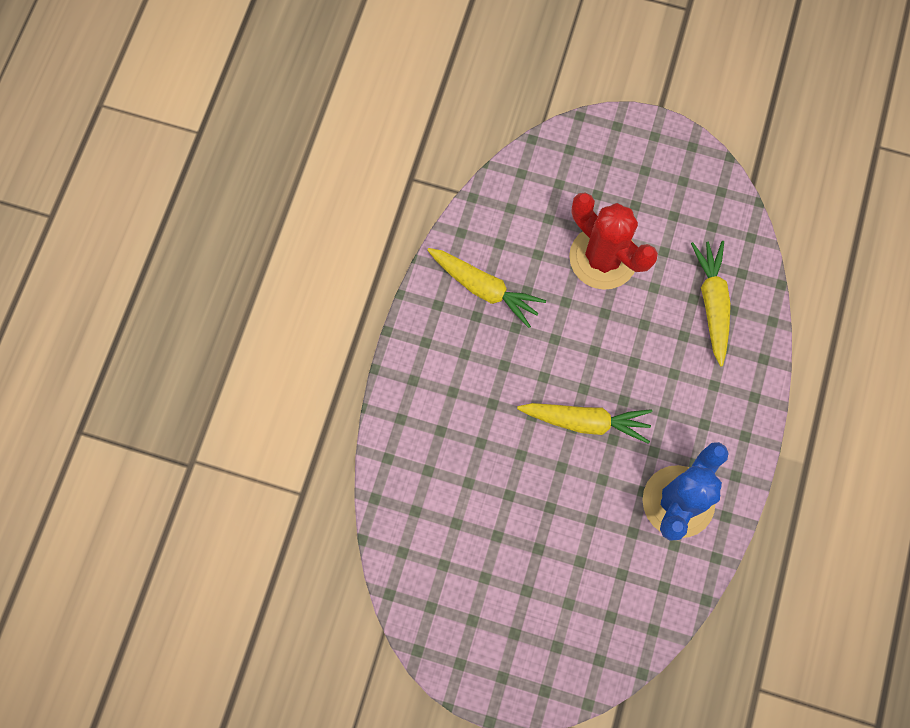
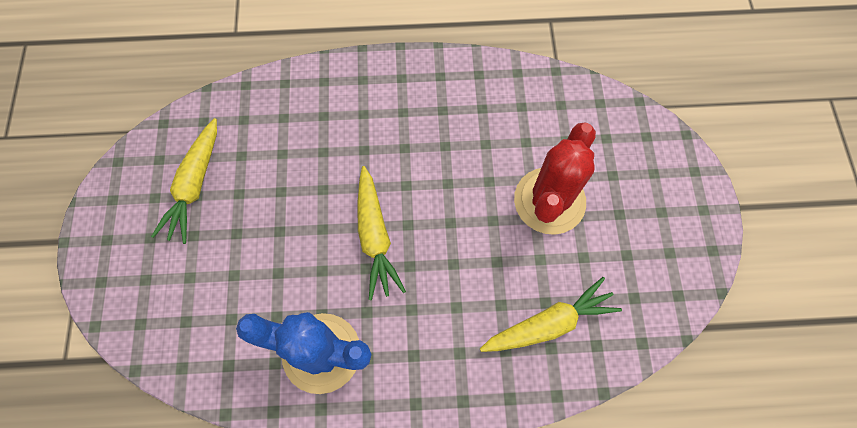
camera: 70 degrees right, 5 degrees down
yellow carrot [427,248,546,328] -> yellow carrot moved to [151,118,217,244]

